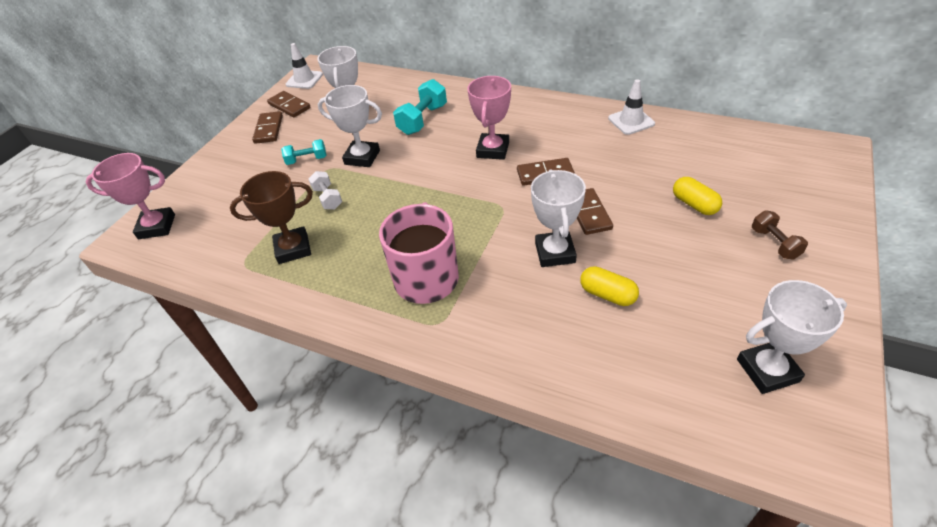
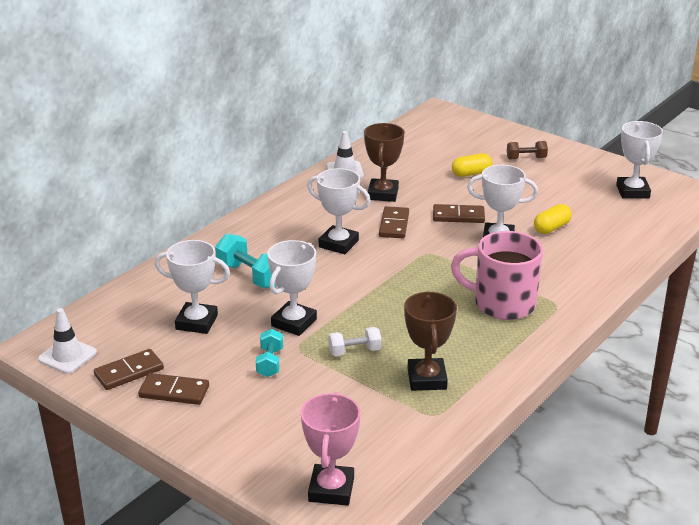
camera: 80 degrees left, 15 degrees down
pink trophy [467,76,511,160] -> white trophy [307,168,371,254]
none -> brown trophy [364,123,404,202]

